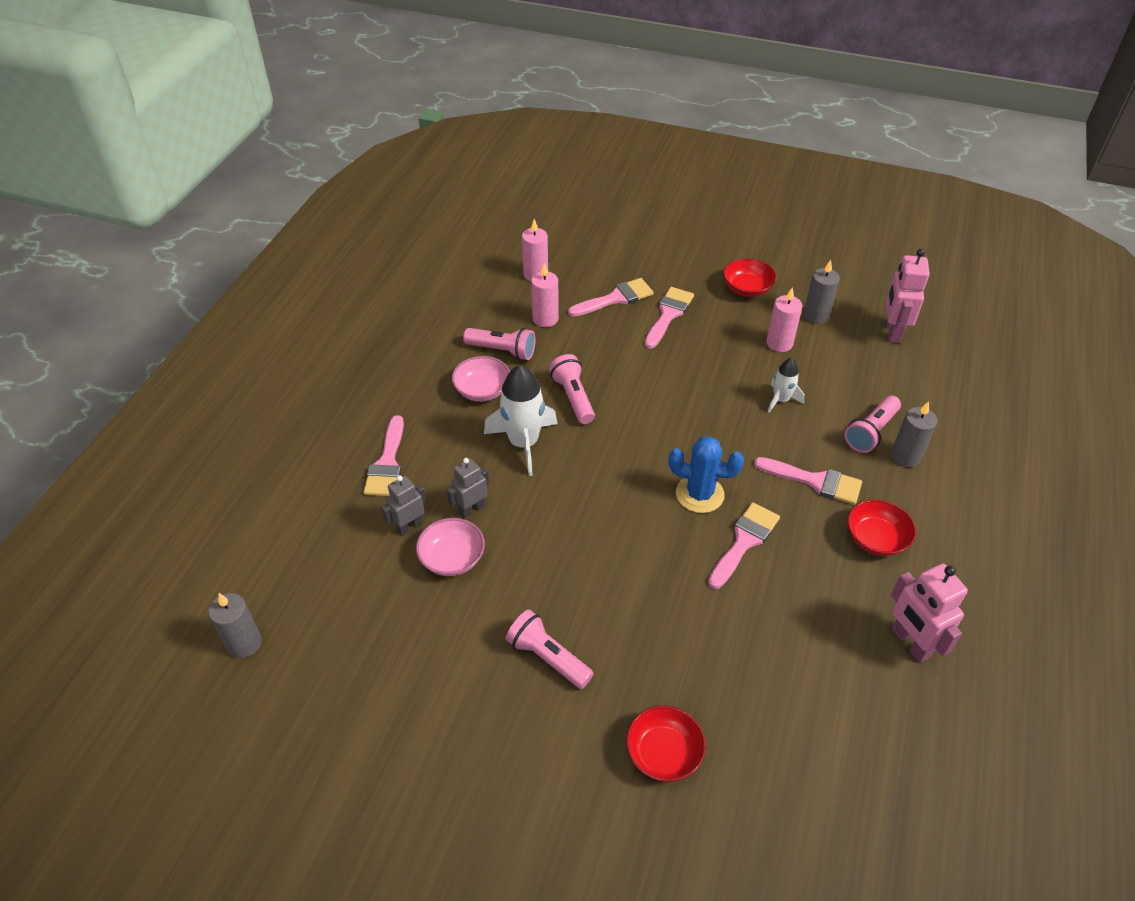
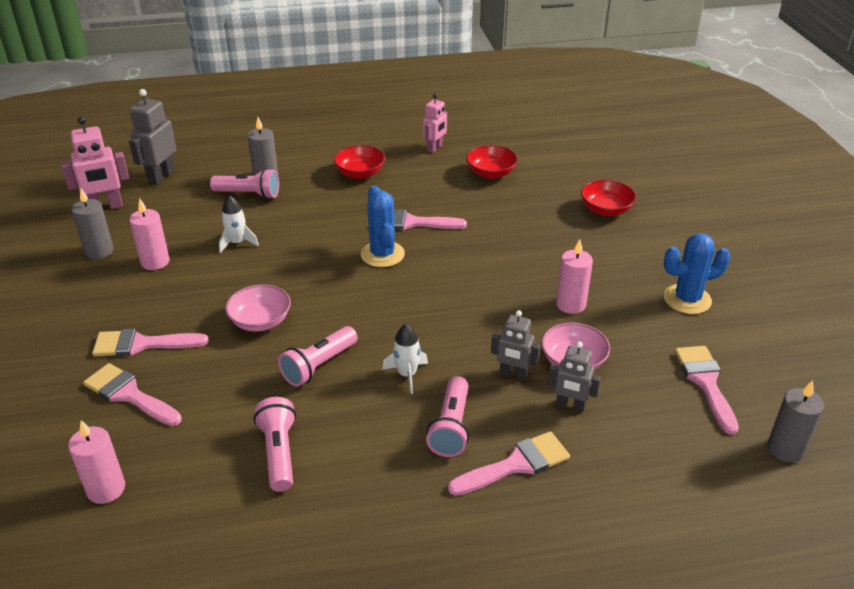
camera: 120 degrees left, 10 degrees down
pink bowl [452,356,510,402] -> pink bowl moved to [225,284,291,331]
white rocket [484,365,557,476] -> white rocket [382,324,428,394], size x0.55
pink flashlight [506,610,594,689] -> pink flashlight moved to [426,376,469,457]
pink candle [531,263,559,327] -> pink candle moved to [556,239,593,314]
red bowl [723,258,777,297] -> red bowl moved to [466,145,518,179]
pink brush [754,457,862,505] -> pink brush moved to [675,346,739,435]
pink robot [891,564,968,663] -> pink robot [423,94,447,153], size x0.65
none -> grey robot [129,89,177,185]
none -> blue cactus [664,233,731,314]

